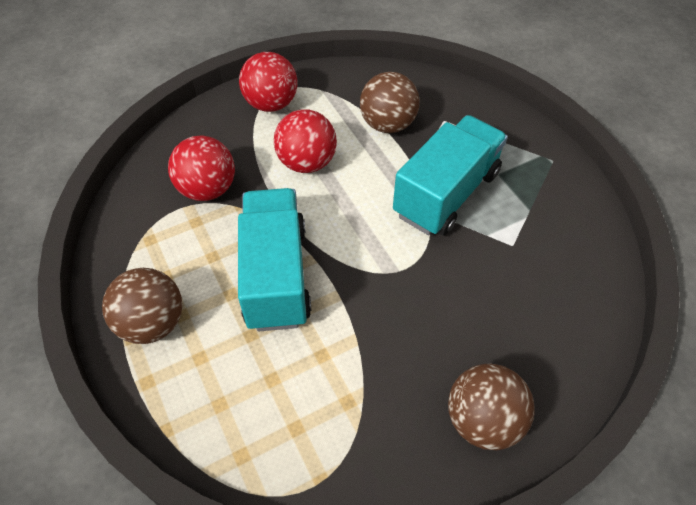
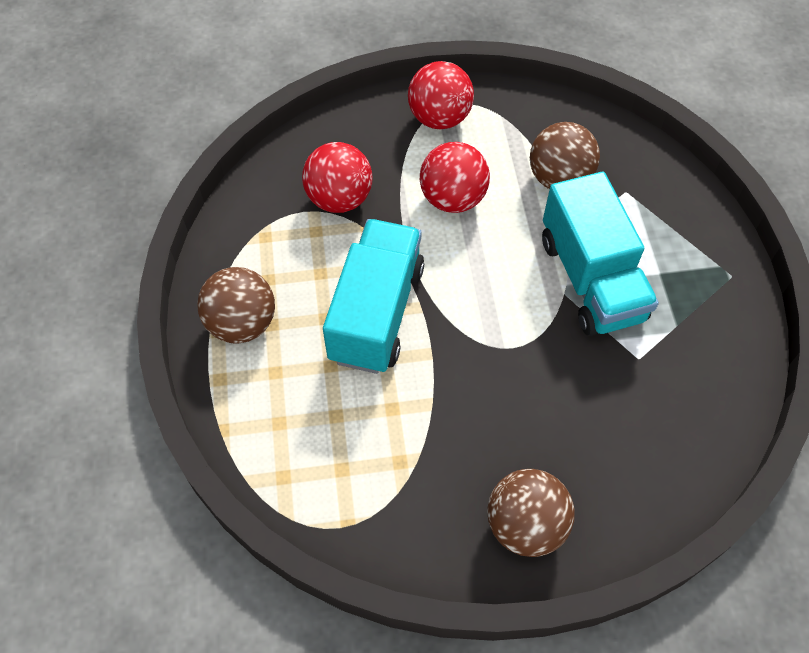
camera: 20 degrees right, 5 degrees up
turquoise truck [393,115,508,236] -> turquoise truck turned 105 degrees clockwise [542,172,659,336]

